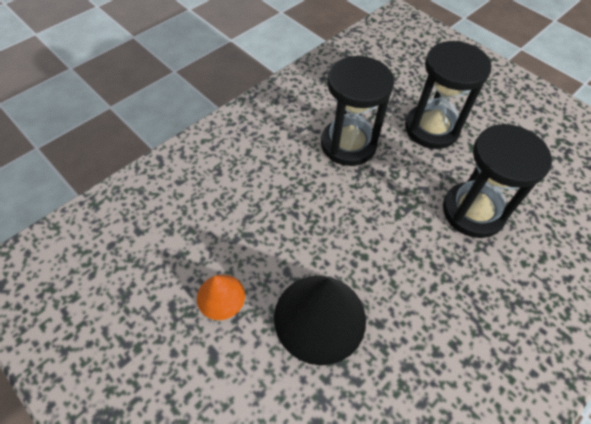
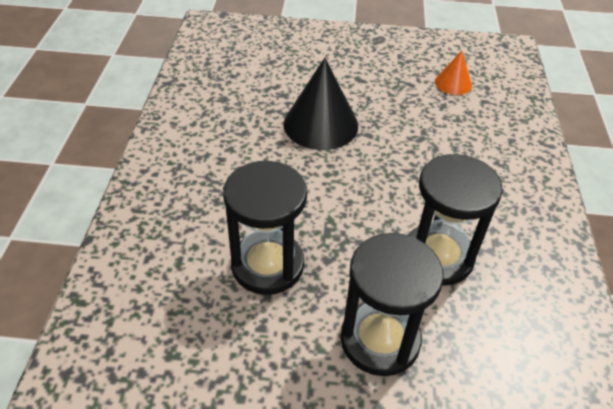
camera: 140 degrees right, 10 degrees down
orange cone [197,274,245,320] -> orange cone moved to [435,51,472,95]

